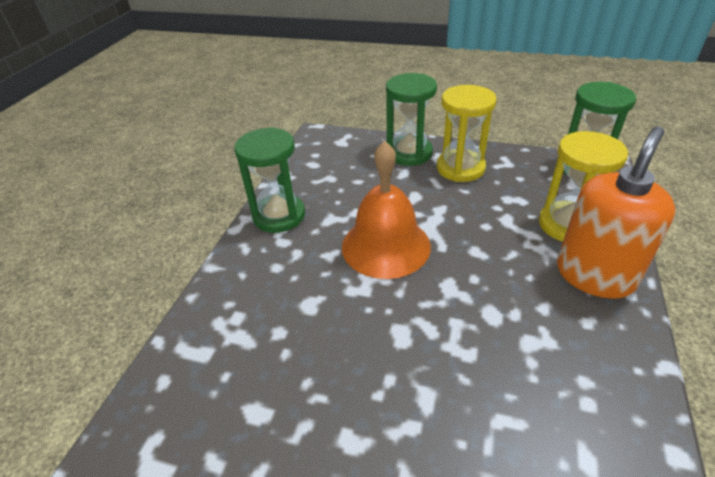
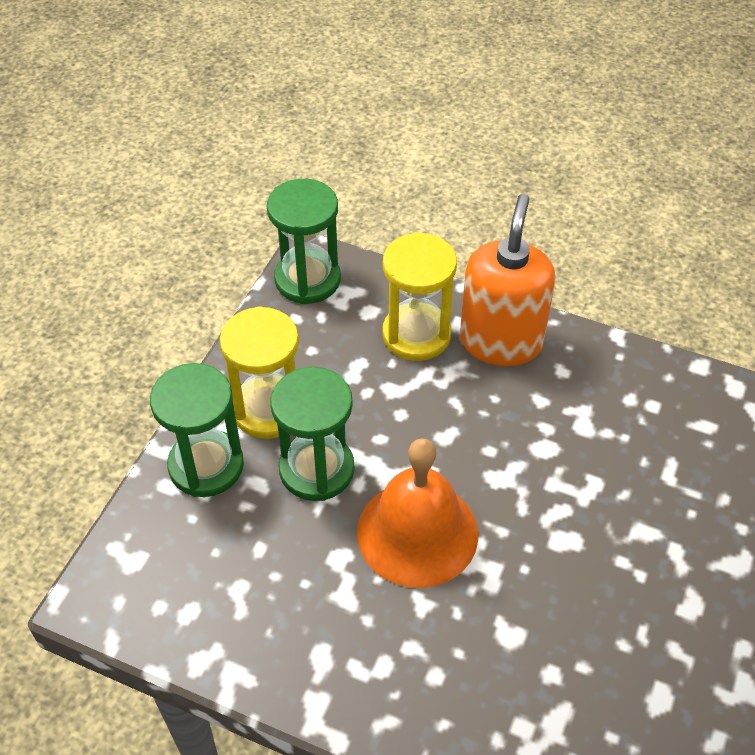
camera: 85 degrees left, 10 degrees up
green hourglass [234,127,305,233] -> green hourglass moved to [270,367,355,501]
orange soap dispenser [557,126,676,299] -> orange soap dispenser turned 60 degrees clockwise [460,194,555,366]

